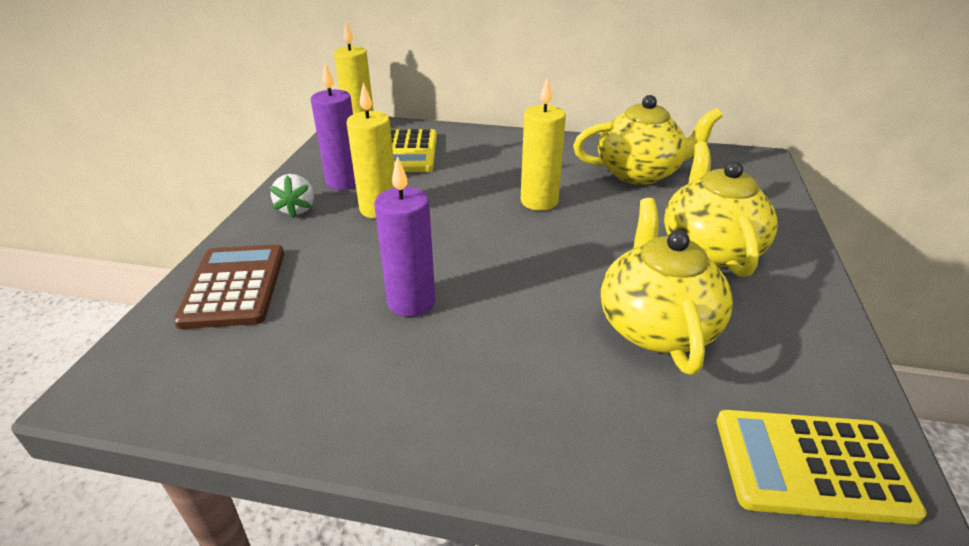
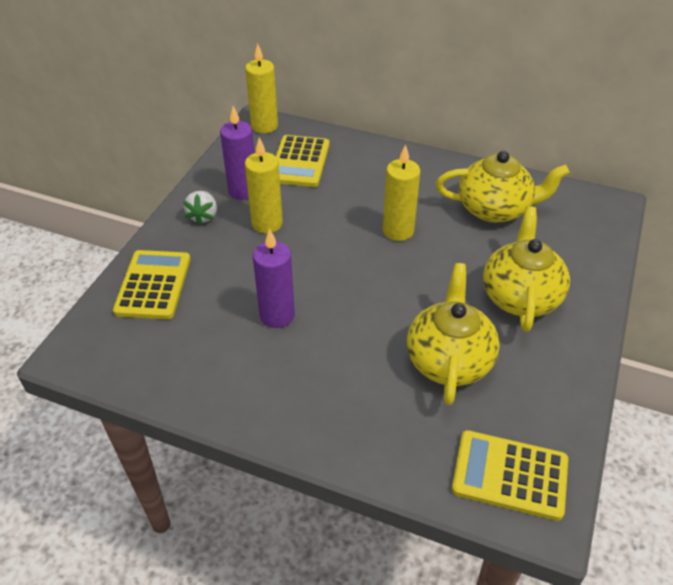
camera: 10 degrees right, 10 degrees up
brown calculator [174,245,284,329] -> yellow calculator [113,250,191,319]

